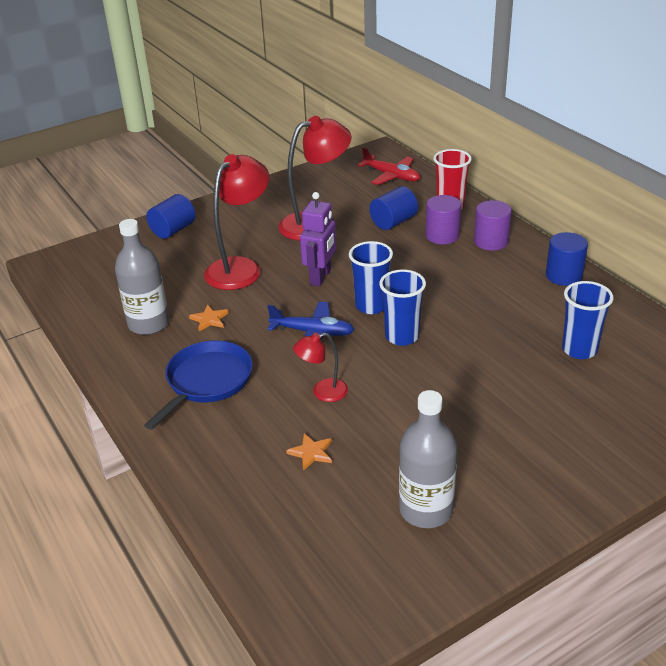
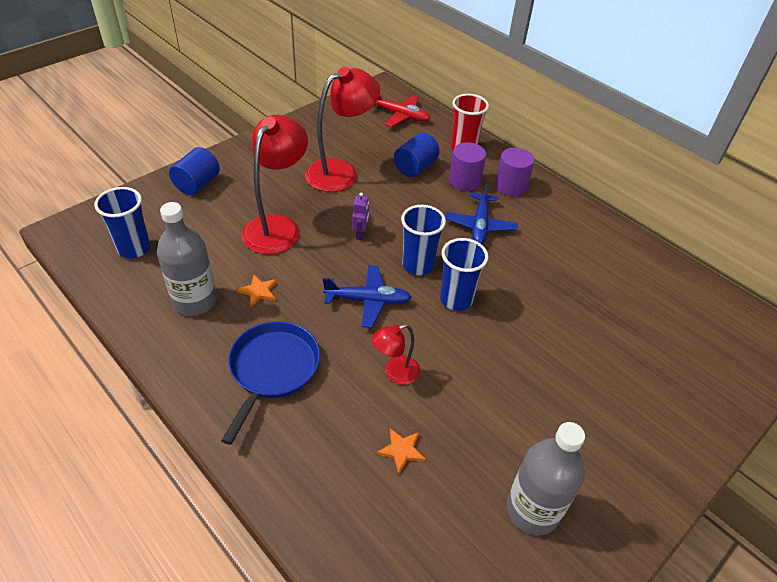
camera: 15 degrees left, 10 degrees up
purple robot [300,192,336,286] -> purple robot [352,192,369,240], size x0.56
blue cylinder [546,232,588,286] -> none
blue cup [562,281,613,359] -> blue cup moved to [94,187,150,258]
none -> blue plane [445,181,518,244]

